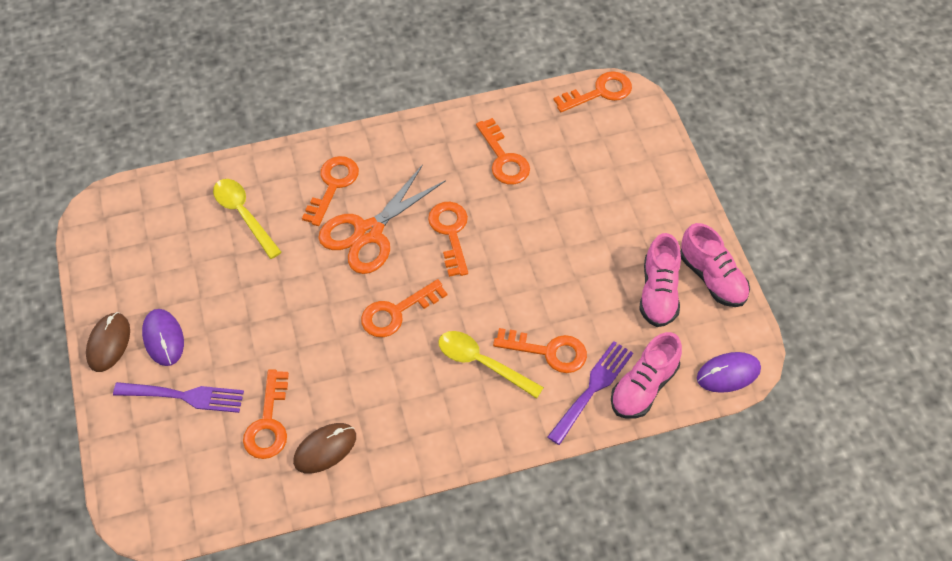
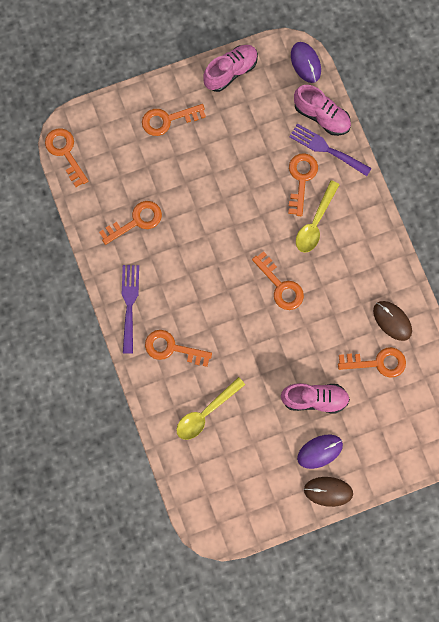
camera: 95 degrees left, 20 degrees up
purple fork [113,382,244,413] -> purple fork moved to [122,265,139,354]
orange scissors [318,164,446,274] -> none
orange key [428,202,468,277] -> orange key moved to [142,104,206,136]
pink shoe [639,233,681,327] -> pink shoe moved to [281,383,350,414]

